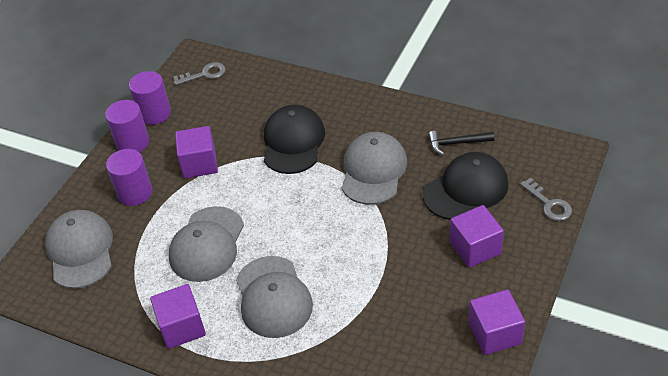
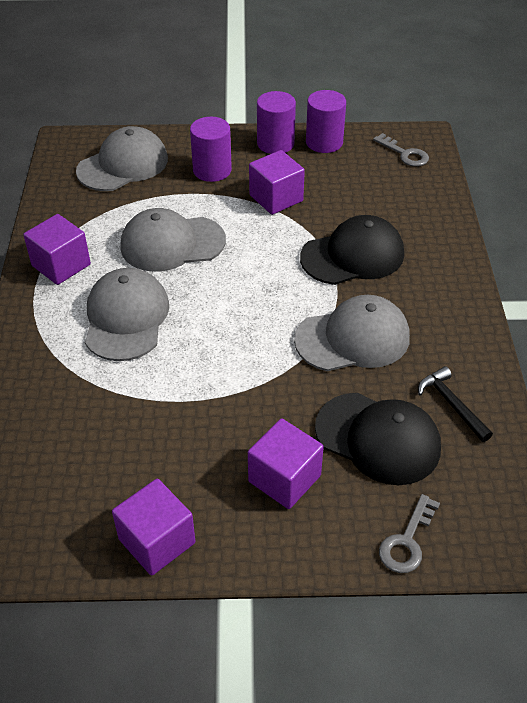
camera: 60 degrees right, 0 degrees up
grey cap [236,256,313,338] -> grey cap turned 135 degrees clockwise [85,268,169,361]

